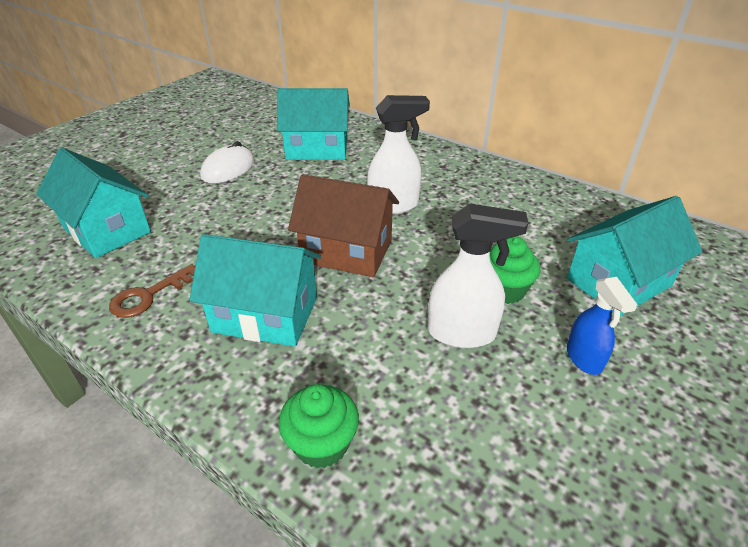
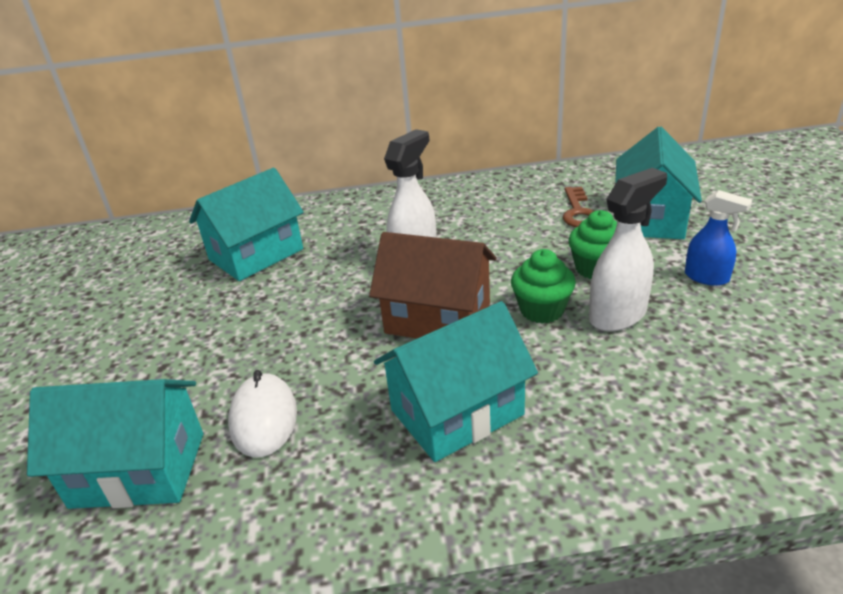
camera: 40 degrees left, 5 degrees down
brown key [109,264,195,318] -> brown key moved to [562,187,594,227]
white mouse [200,141,255,183] -> white mouse moved to [228,370,297,457]
green cupcake [278,384,359,469] -> green cupcake moved to [511,249,576,324]
brown house [288,174,399,277] -> brown house turned 45 degrees clockwise [369,232,497,339]

